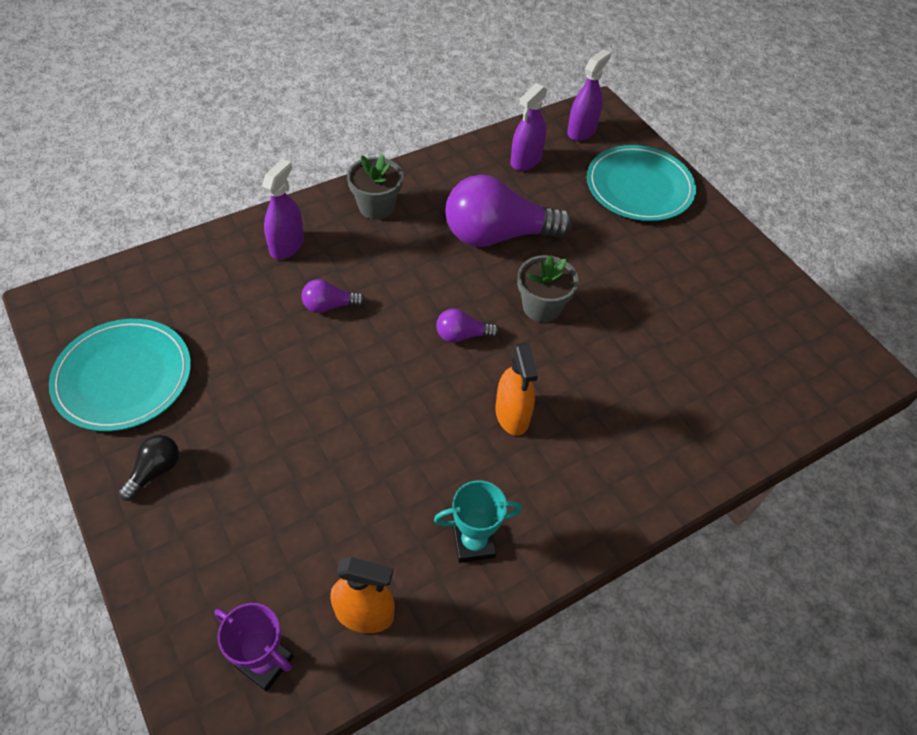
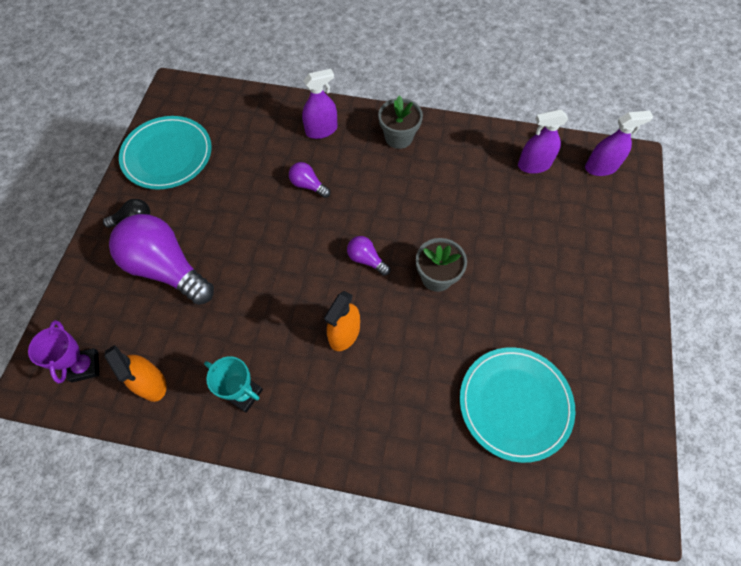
camera: 45 degrees right, 10 degrees up
purple light bulb [445,175,572,247] -> purple light bulb moved to [109,214,214,305]
turquoise plate [587,145,696,221] -> turquoise plate moved to [460,347,575,463]

